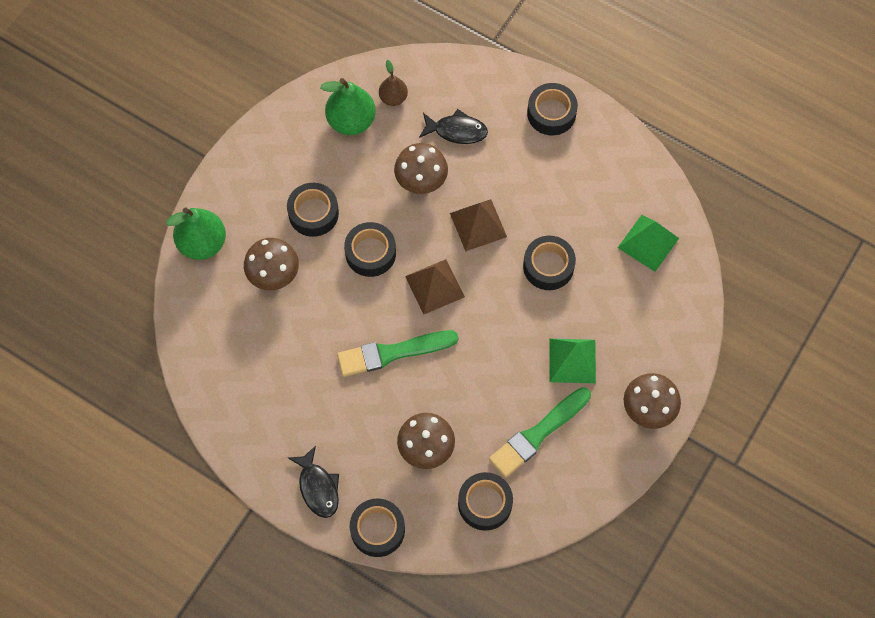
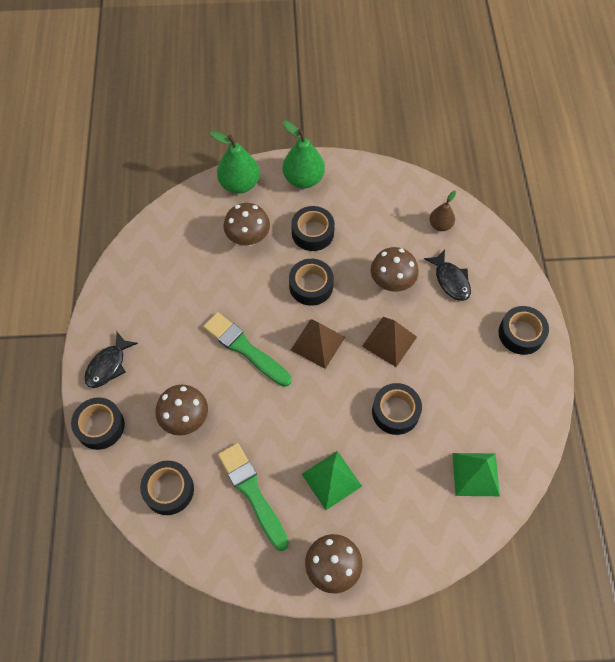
camera: 55 degrees right, 5 degrees down
green pear [320,78,376,135] -> green pear moved to [283,120,325,188]
green brush [489,387,591,478] -> green brush turned 45 degrees clockwise [218,443,289,551]

